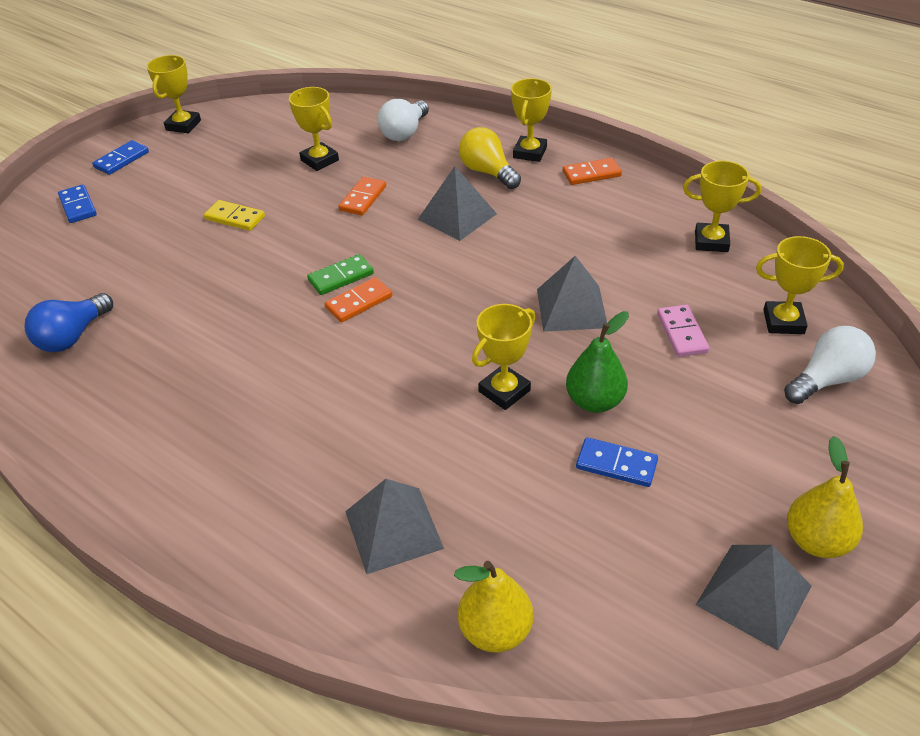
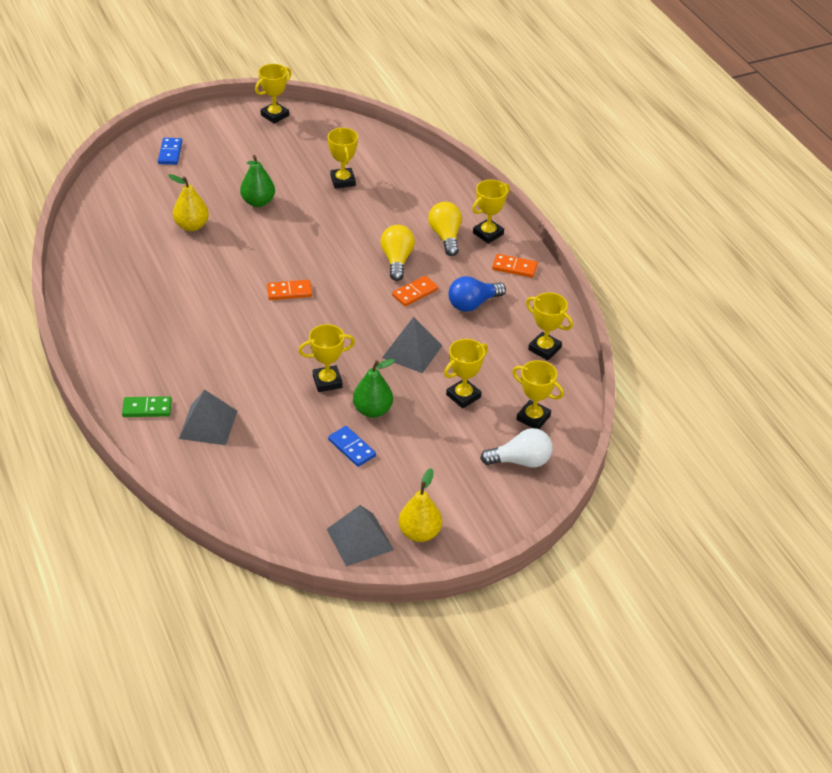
camera: 25 degrees right, 0 degrees up
blue light bulb [25,293,113,352] -> blue light bulb moved to [448,276,506,312]
blue domino [92,140,149,175] -> none
yellow domino [204,200,265,231] -> green pear [240,155,275,207]
green domino [307,254,374,295] -> green domino moved to [122,396,172,417]
orange domino [338,177,386,216] -> orange domino moved to [392,276,438,306]
white light bulb [377,99,429,141] -> none
grey pyramid [418,166,497,241] -> yellow light bulb [381,225,415,281]
yellow pear [454,561,533,653] -> yellow pear moved to [168,174,209,231]
pink domino [657,305,710,357] -> yellow trophy [444,339,488,408]

